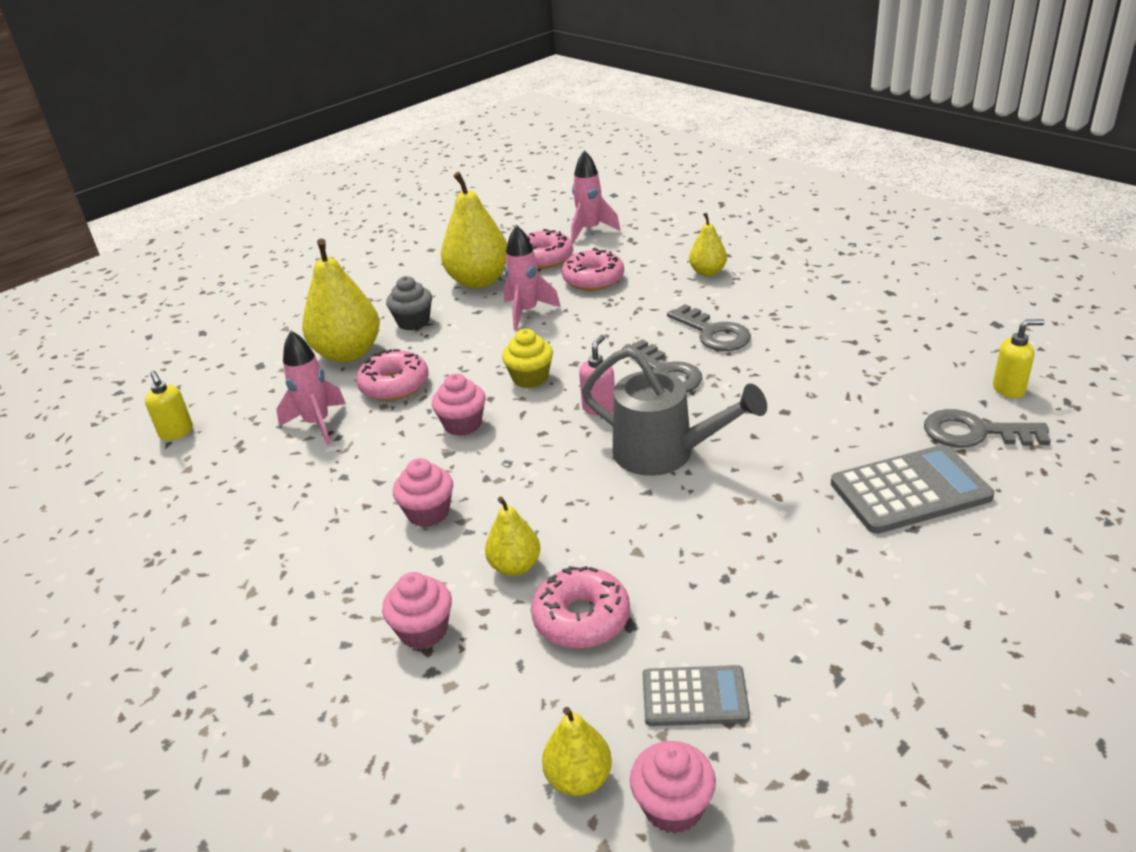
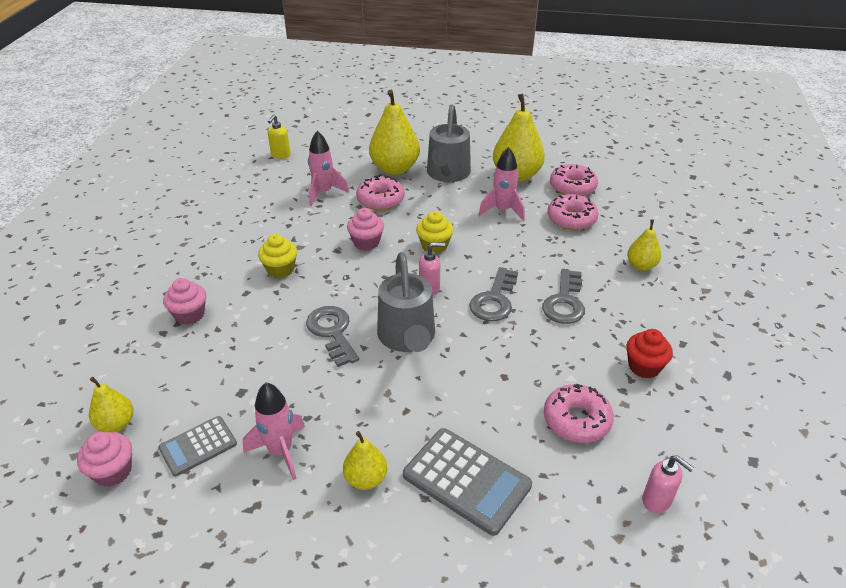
camera: 50 degrees right, 5 degrees up
grey cupcake [386,276,432,330] -> grey watering can [427,104,471,182]
pink cupcake [393,458,453,527] -> yellow cupcake [258,234,297,278]
yellow pear [485,497,540,576] -> yellow pear moved to [343,431,387,490]
pink donut [531,566,630,649] -> pink donut moved to [544,384,614,443]
pink rocket [571,150,620,243] -> pink rocket moved to [243,383,305,480]
grey calculator [643,665,750,726] -> grey calculator turned 90 degrees clockwise [158,416,237,477]
grey key [924,409,1051,448] -> grey key moved to [306,306,359,367]
yellow soap dispenser [993,319,1045,398] -> pink soap dispenser [642,455,694,513]
none -> red cupcake [626,329,673,378]

